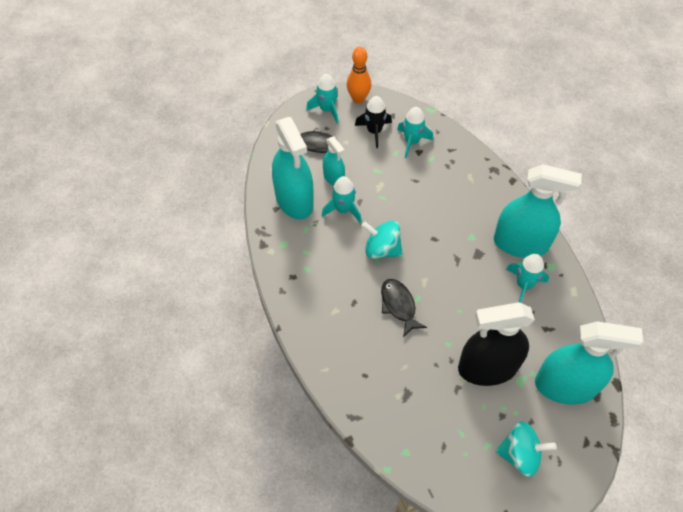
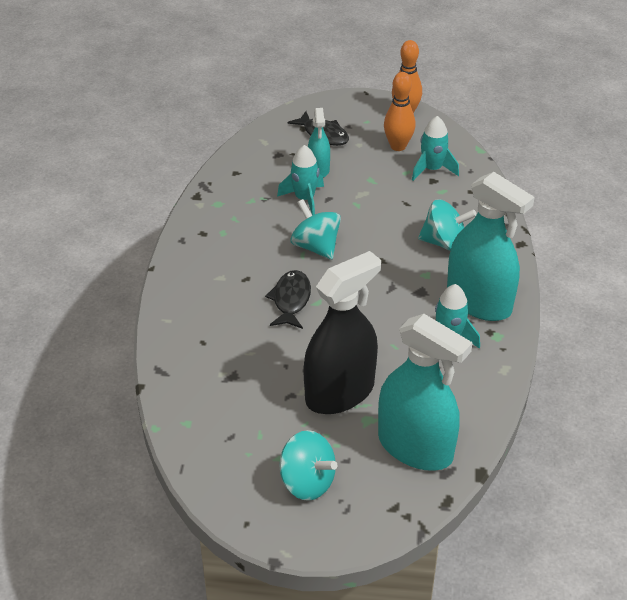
camera: 30 degrees right, 15 degrees down
turquoise spray bottle [272,117,314,220] -> none
turquoise rocket [306,74,338,124] -> none
black rocket [355,96,392,148] -> orange bowling pin [384,72,416,151]
black spray bottle [458,302,535,386] -> black spray bottle turned 120 degrees clockwise [303,251,381,414]
none -> turquoise spinning top [418,199,477,251]

